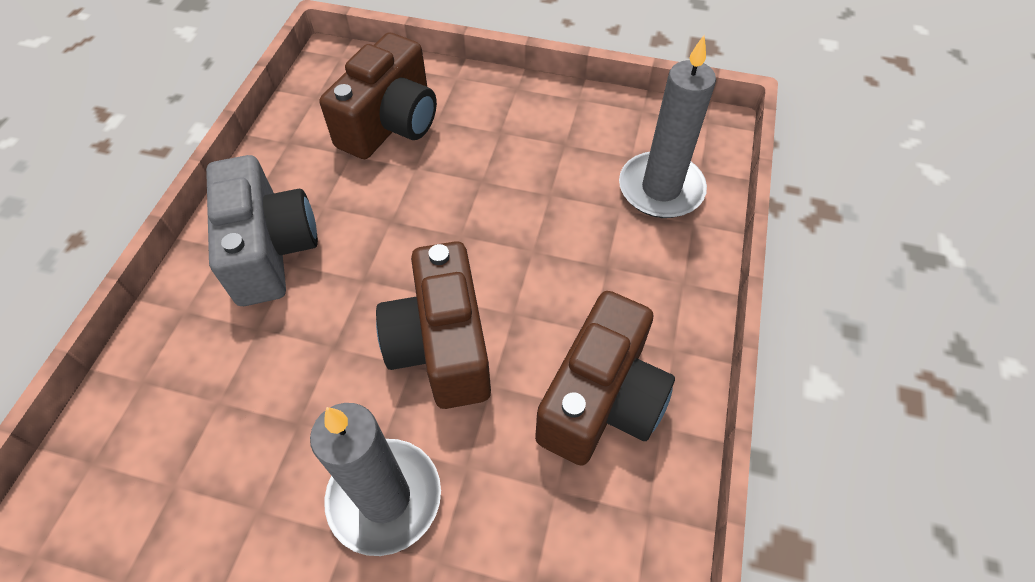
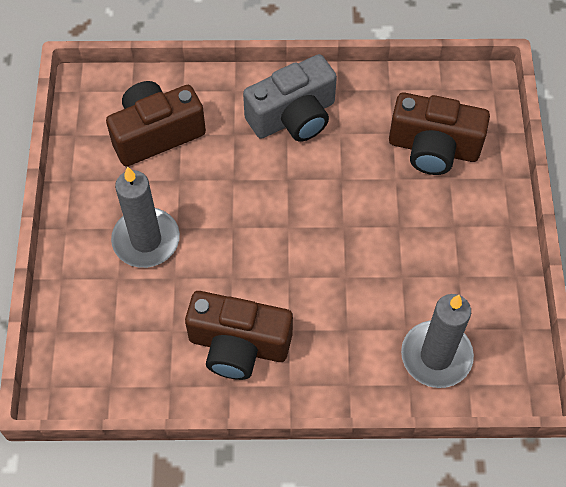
camera: 75 degrees right, 5 degrees up
brown camera [376,241,491,409] -> brown camera moved to [106,81,206,166]

